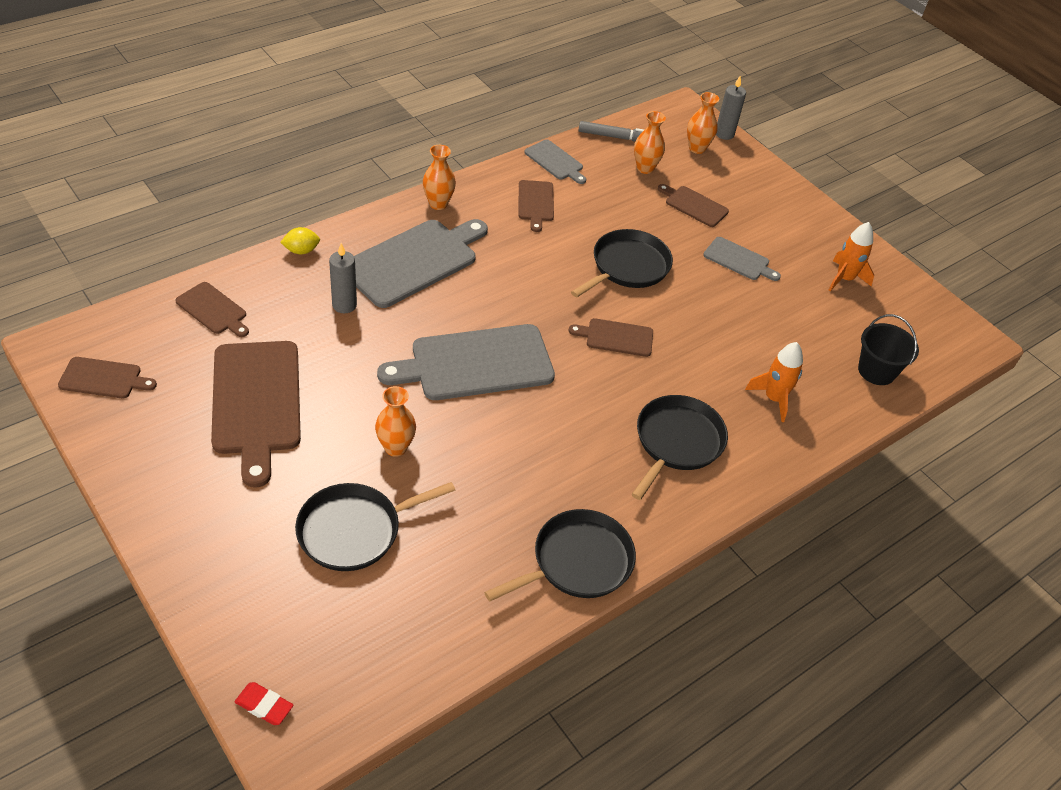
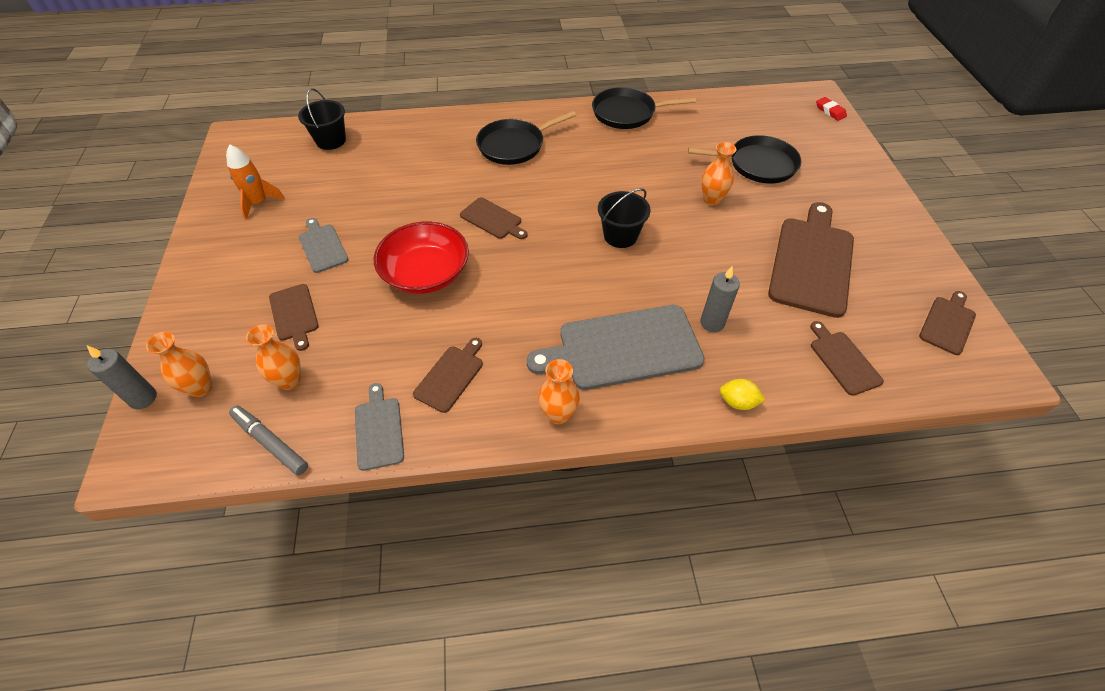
camera: 145 degrees left, 5 degrees up
brown cutting board [58,357,157,398] -> brown cutting board turned 90 degrees clockwise [919,291,976,355]
grey cutting board [377,324,555,400] -> black bucket [598,188,651,248]
black pan [571,229,673,297] -> red bowl [374,222,469,294]
orange rocket [745,342,803,422] -> none

